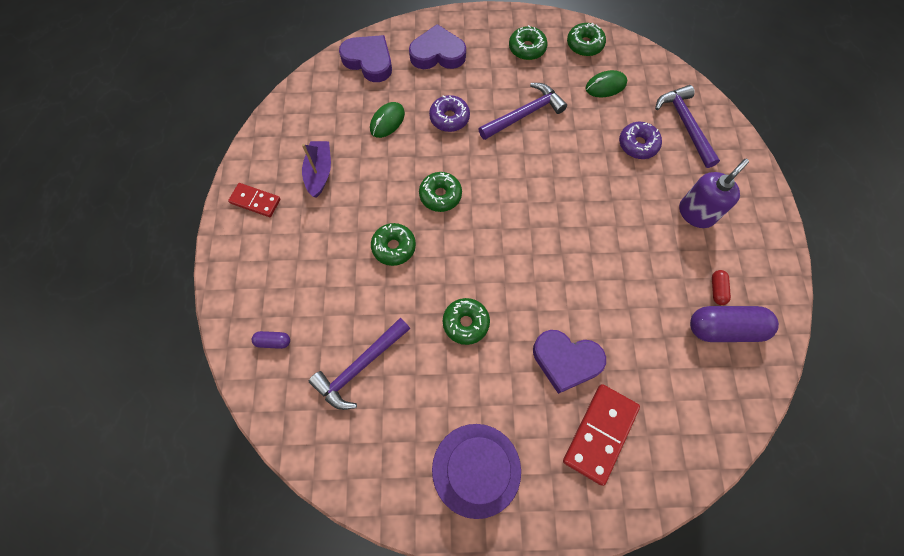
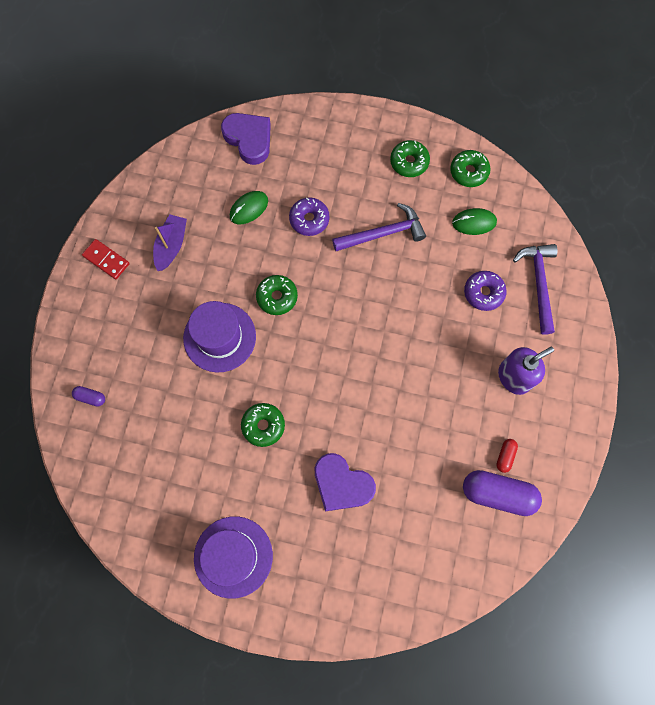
camera: 15 degrees right, 5 degrees up
purple hammer [309,318,410,410] -> none
green donut [371,223,416,266] -> purple hat [183,301,256,373]
purple heart [409,24,466,69] -> none
red domino [563,384,640,486] -> none

